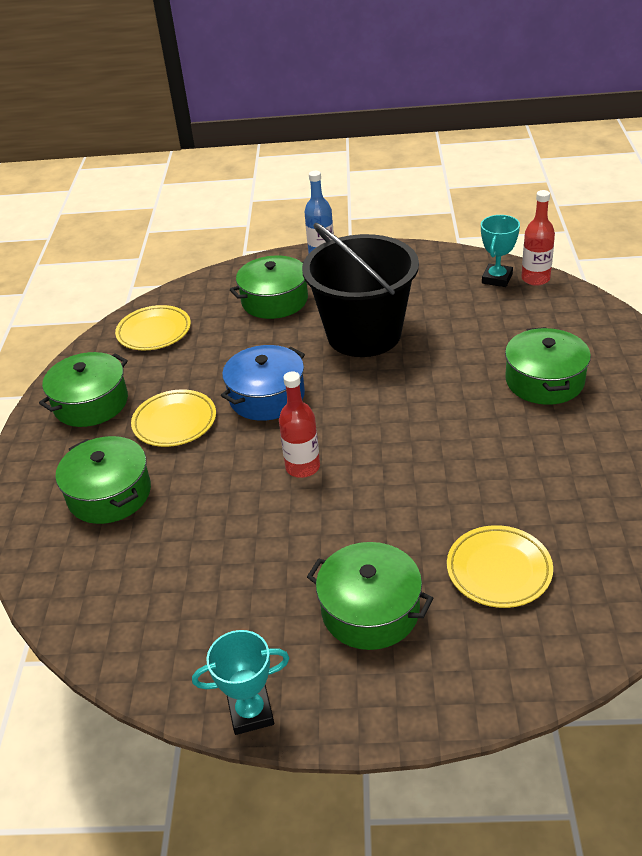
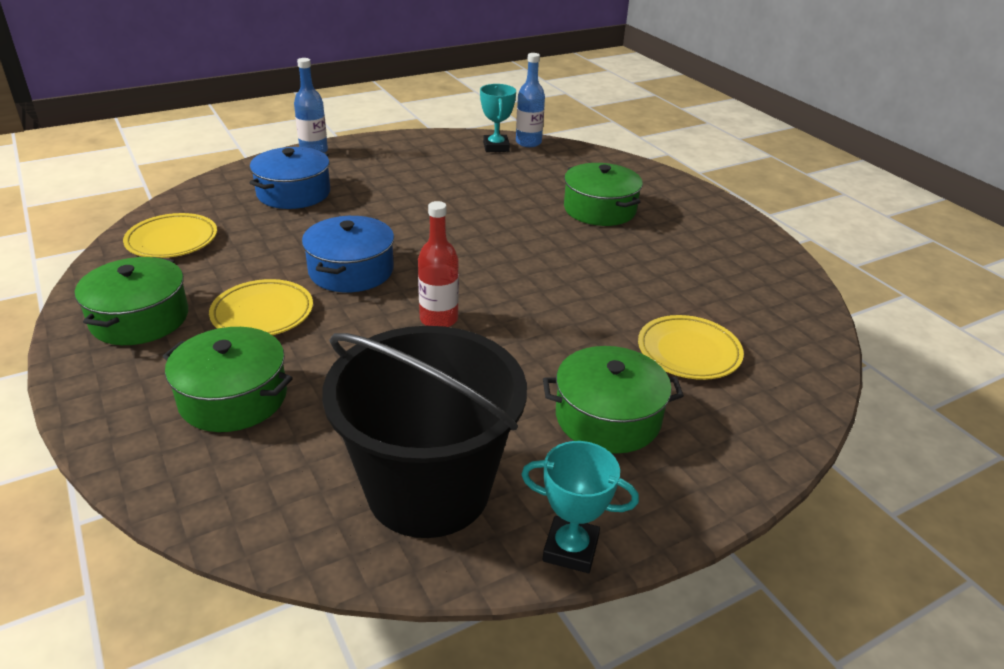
camera: 35 degrees left, 5 degrees down
turquoise trophy [192,630,290,735] -> turquoise trophy turned 60 degrees clockwise [521,441,639,573]
green pot [230,255,308,319] -> blue pot [250,147,330,209]
black bucket [302,223,419,357] -> black bucket moved to [322,326,527,538]
red bottle [521,190,555,286] -> blue bottle [516,53,545,147]

